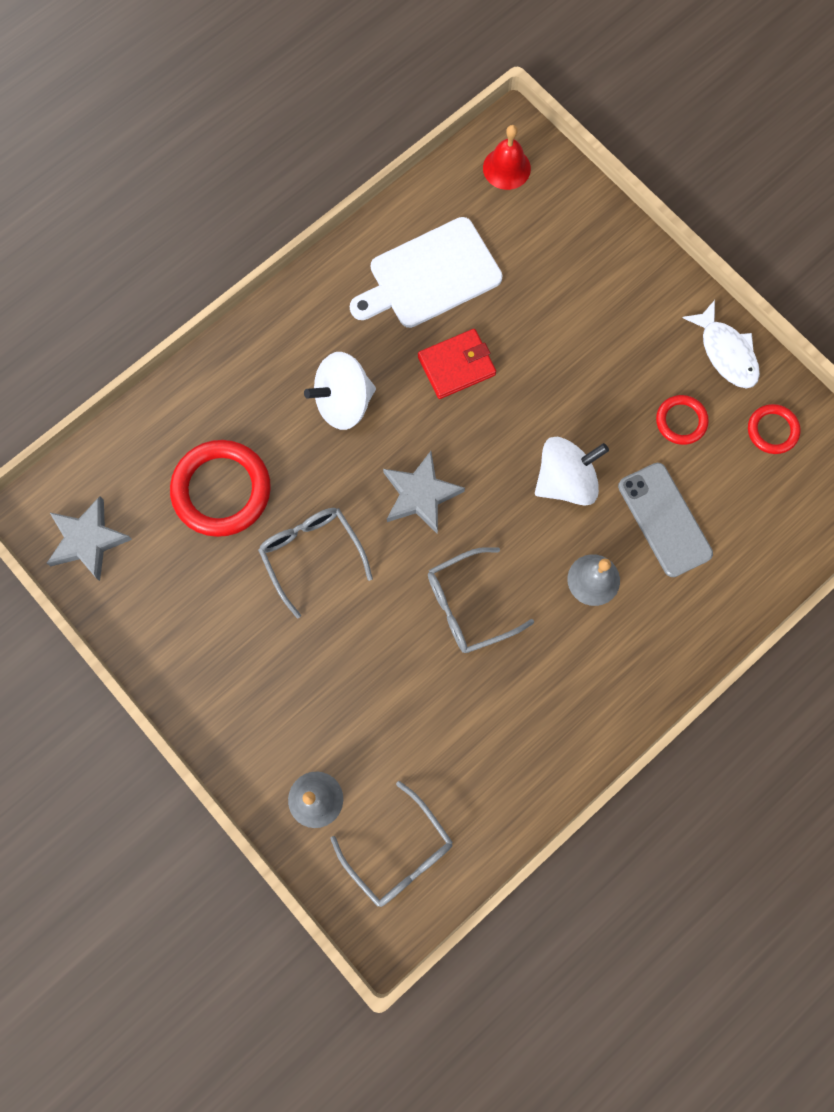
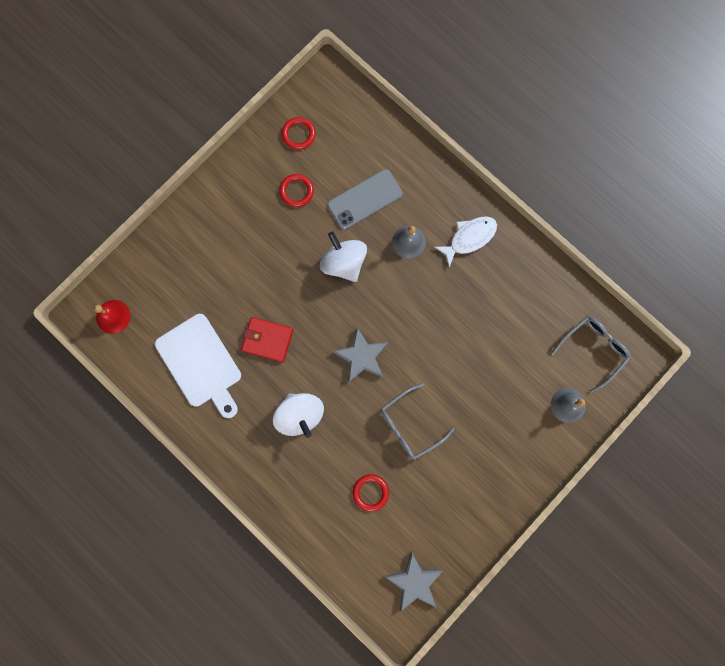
camera: 95 degrees left, 5 degrees up
red ring [170,440,271,537] -> red ring [353,474,389,512], size x0.53
red wallet [418,329,496,399] -> red wallet turned 45 degrees counterclockwise [241,317,293,363]
grey glasses [428,547,534,653] -> none
white fish [682,300,760,389] -> white fish moved to [435,216,497,267]

